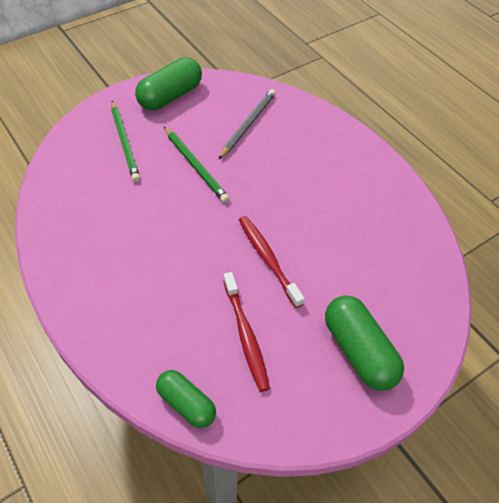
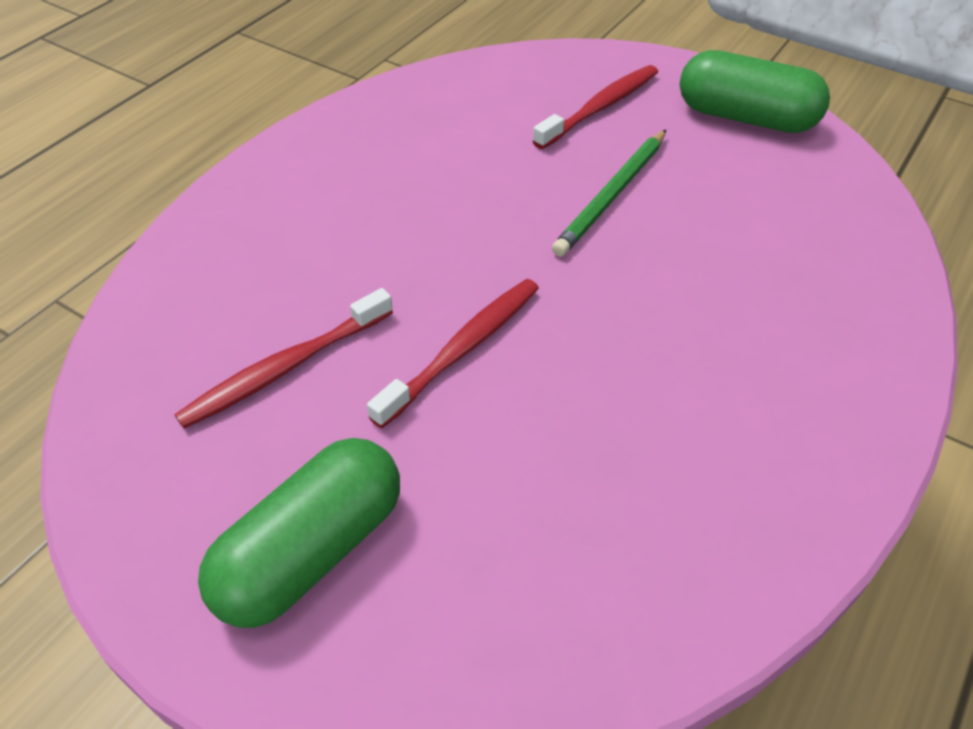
camera: 70 degrees right, 5 degrees down
green pencil [111,101,140,182] -> red toothbrush [533,65,658,149]
green capsule [156,370,216,428] -> none
grey pencil [218,89,276,160] -> none

